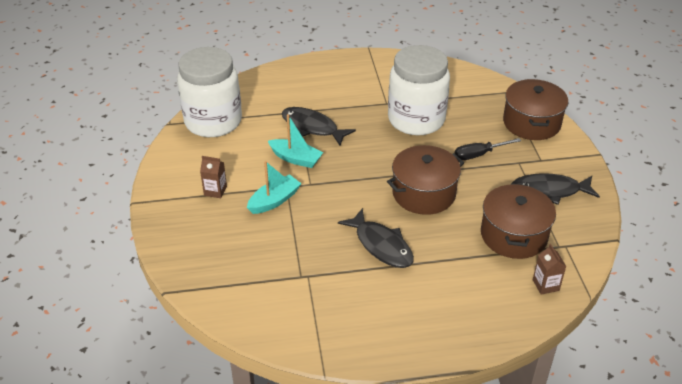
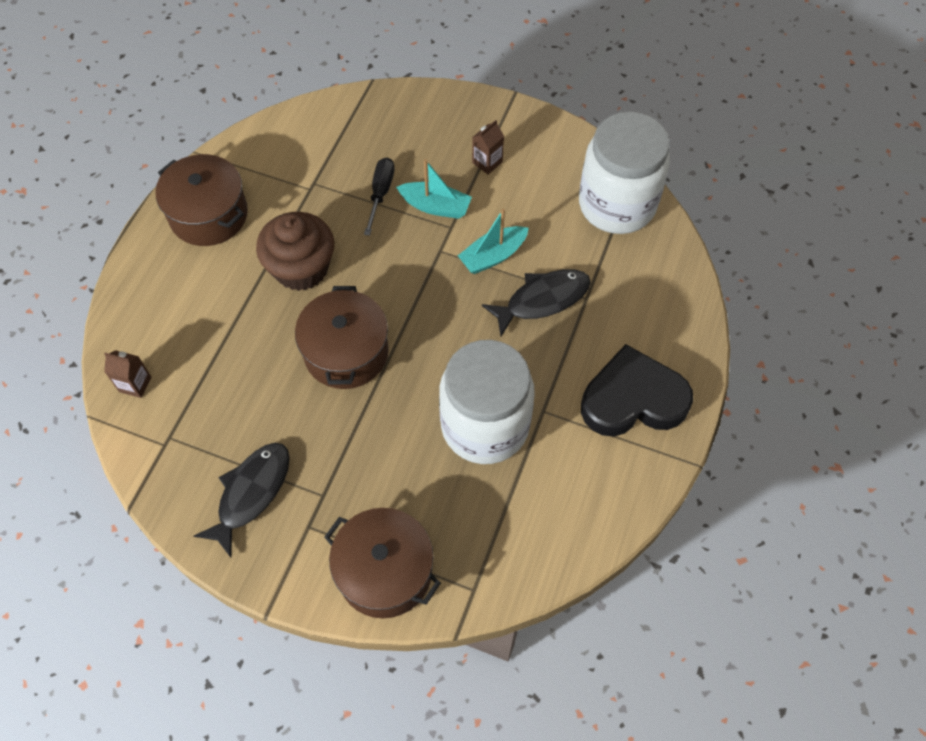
camera: 120 degrees right, 20 degrees up
turquoise boat [247,161,301,214] -> turquoise boat turned 60 degrees counterclockwise [396,159,472,219]
black fish [338,208,414,268] -> brown cupcake [256,212,334,291]
black screwdriver [455,138,521,160] -> black screwdriver moved to [364,158,395,236]
brown pot [481,183,556,259] -> brown pot moved to [155,154,248,246]
none -> black heart [581,344,693,436]

